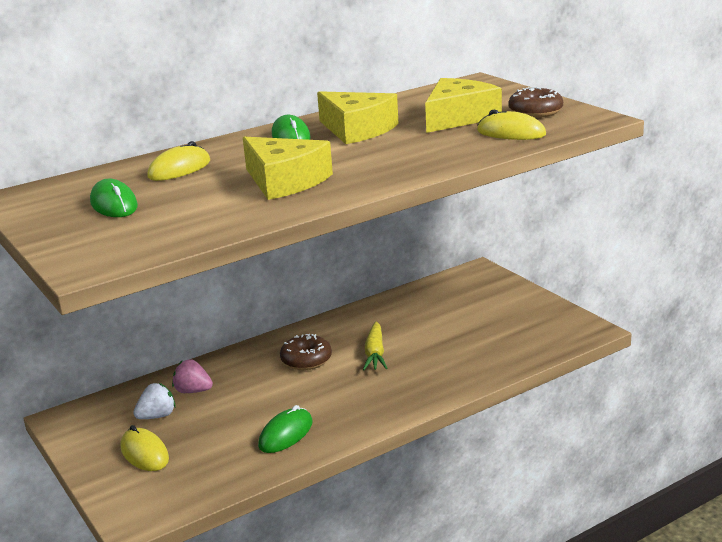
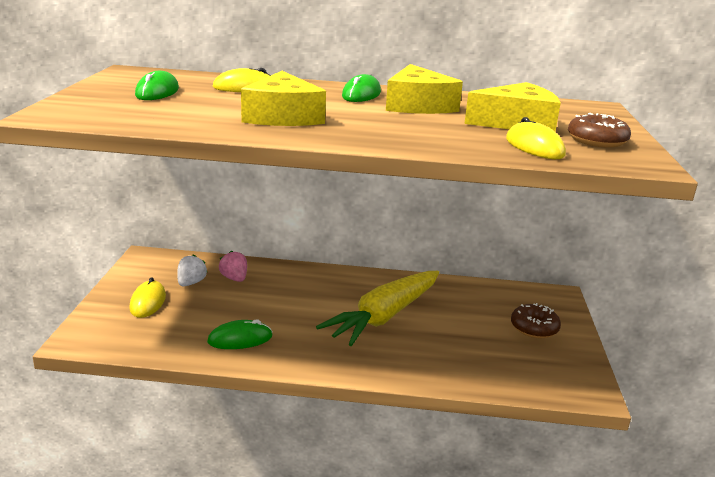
camera: 35 degrees right, 0 degrees up
white strawberry [133,383,176,419] -> white strawberry turned 75 degrees counterclockwise [177,255,207,286]
brown donut [280,334,332,370] -> brown donut moved to [511,303,561,338]
yellow carrot [363,321,388,370] -> yellow carrot [316,271,439,346], size x1.95

